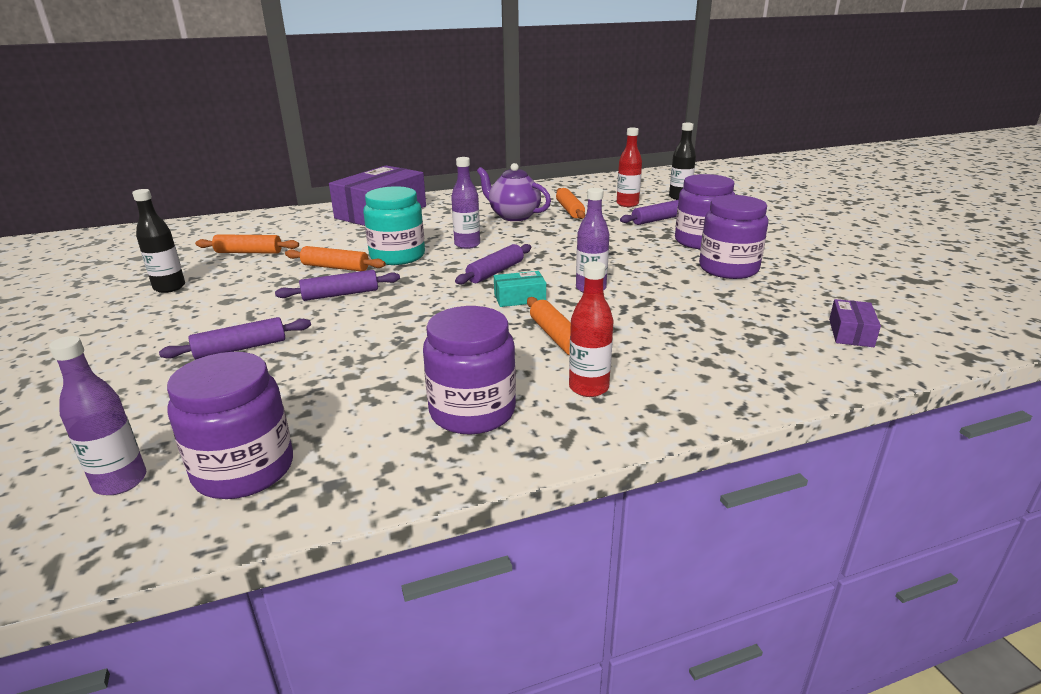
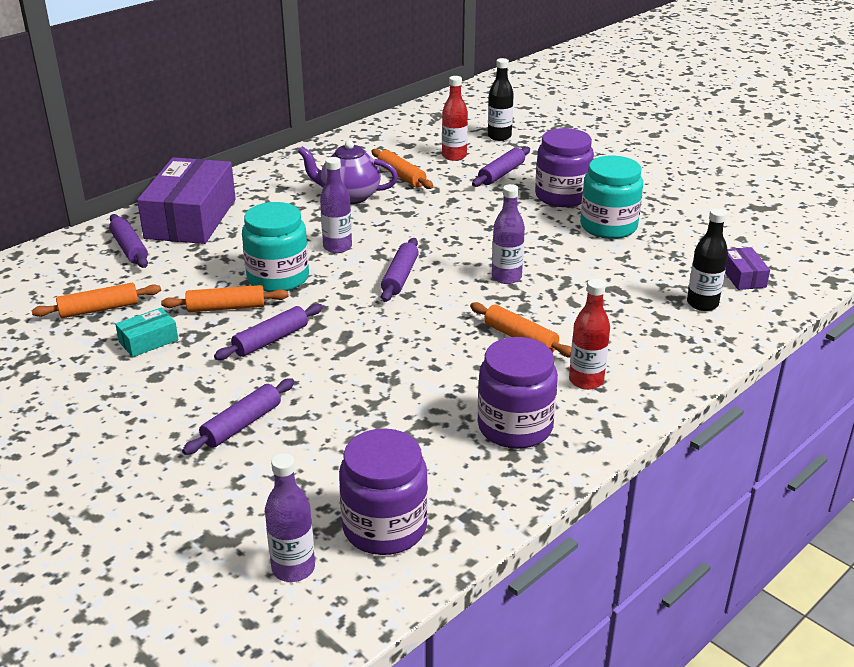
camera: 25 degrees left, 5 degrees up
black bottle [132,189,185,293] -> black bottle moved to [687,208,728,311]
turquoise box [494,271,546,307] -> turquoise box moved to [115,308,178,357]
purple jar [699,195,768,279] -> turquoise jar [580,156,643,239]
none -> purple rolling pin [109,214,148,268]

